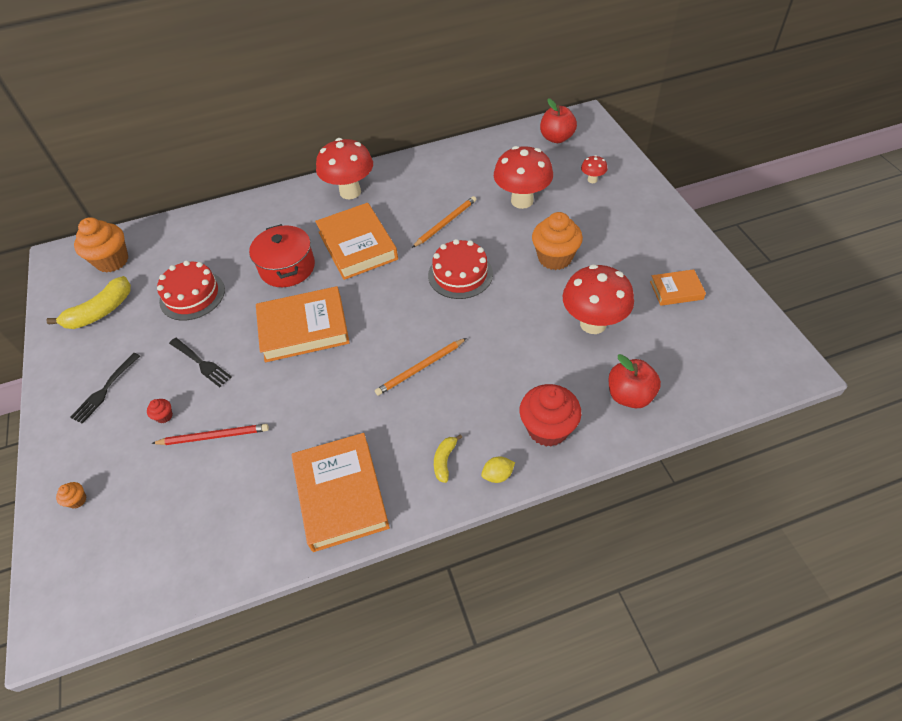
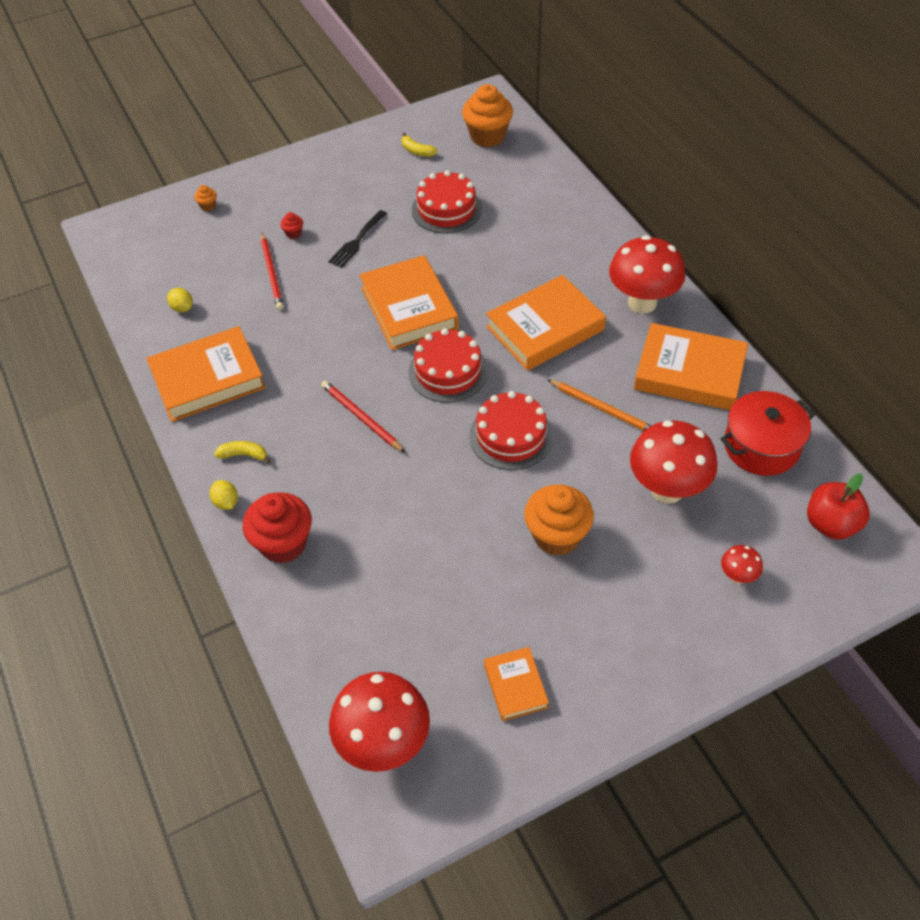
camera: 80 degrees right, 0 degrees up
yellow banana [46,276,131,329] -> yellow banana [402,132,438,157], size x0.53
black fork [70,353,140,424] -> none
red pot [249,224,315,287] -> red pot moved to [721,391,815,476]
orange pencil [375,338,467,396] -> red pencil [321,381,405,453]
red mushroom [563,264,634,334] -> red mushroom moved to [329,672,430,772]
red apple [608,354,661,408] -> none
none -> yellow lemon [167,288,193,312]
none -> red cake [408,328,488,403]
none -> orange book [634,323,748,410]

